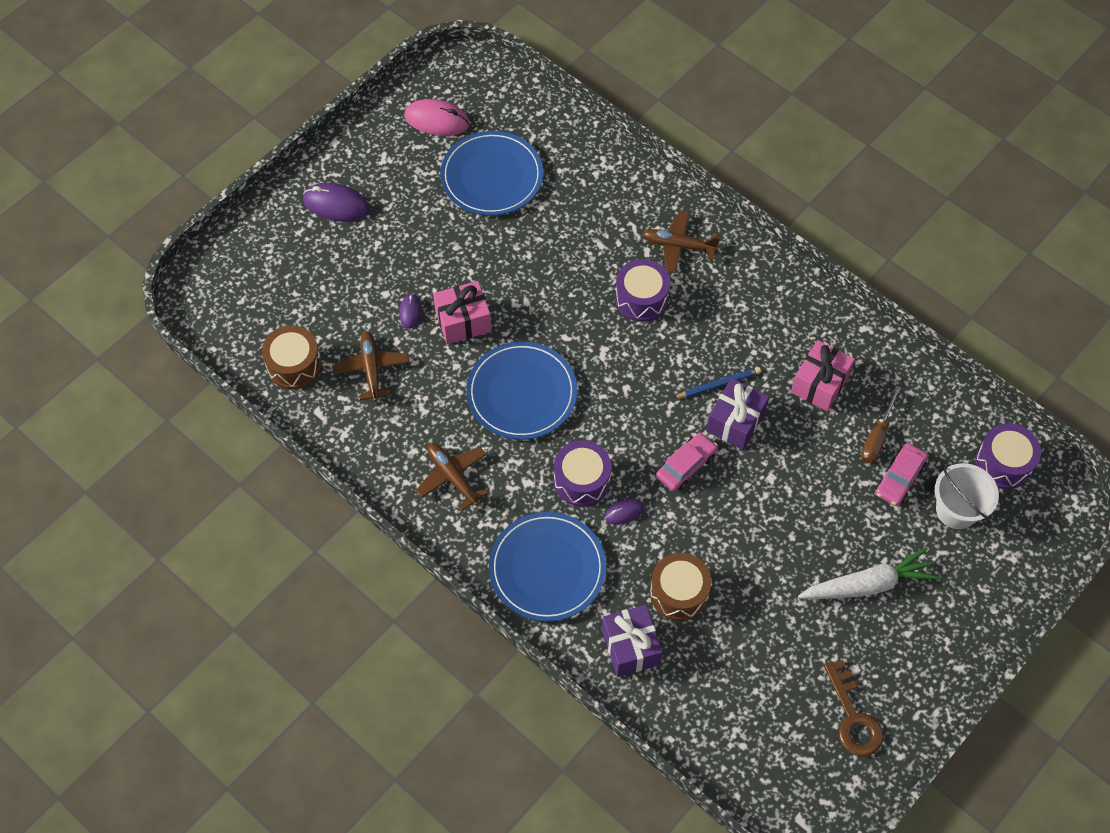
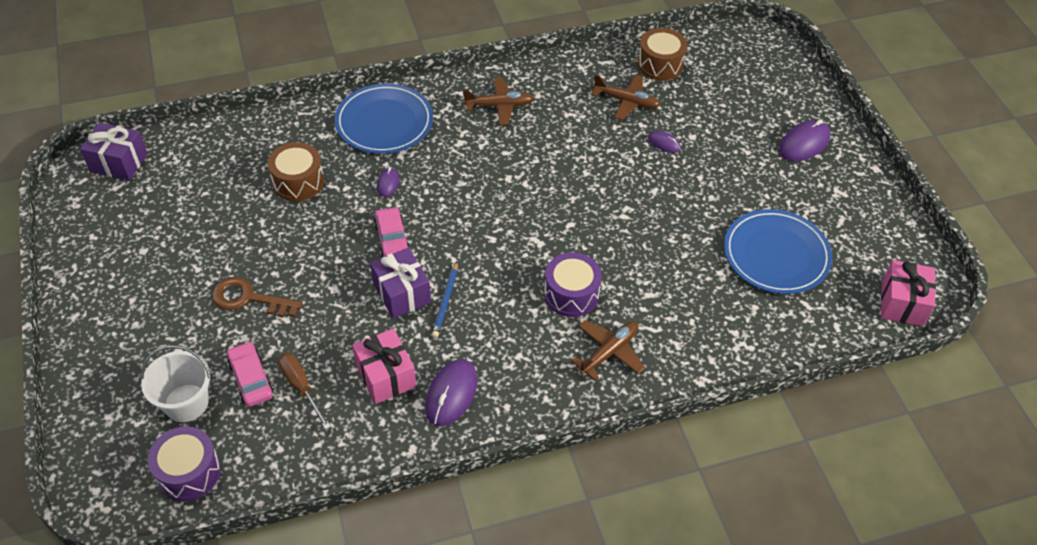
camera: 120 degrees right, 10 degrees down
pink mouse [404,99,469,136] -> none
pink gift [433,281,492,344] -> pink gift moved to [881,260,936,326]
blue plate [466,342,577,440] -> none
purple drum [554,440,611,507] -> none
purple gift [602,605,662,677] -> purple gift moved to [80,122,148,181]
white carrot [798,547,939,599] -> none
brown key [824,660,883,757] -> brown key moved to [212,277,303,318]
none -> purple mouse [425,359,477,426]

